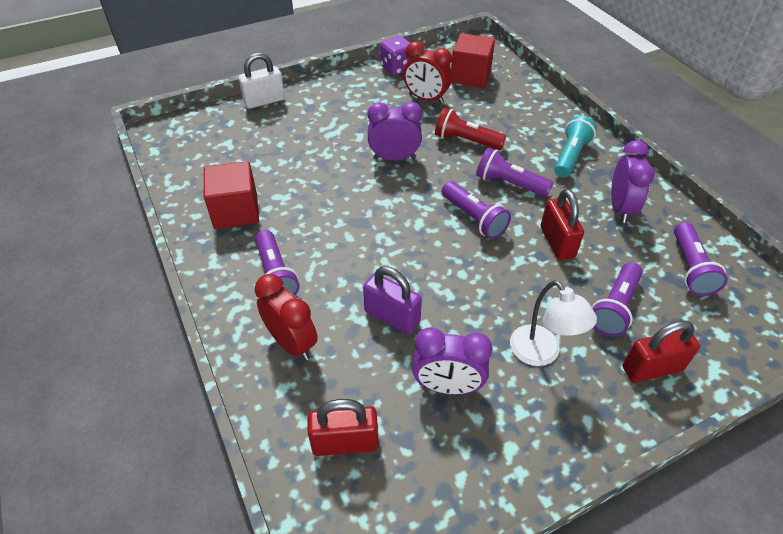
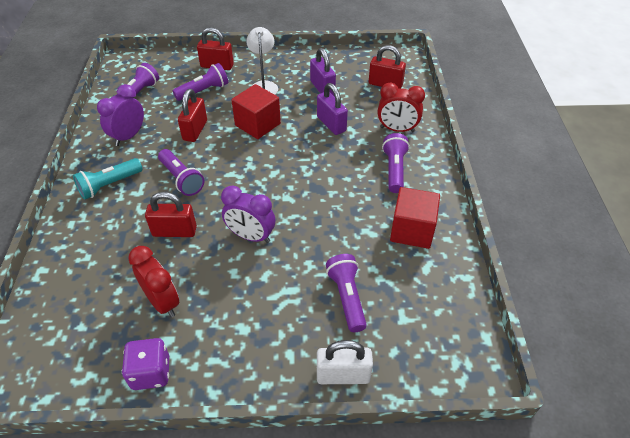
camera: 155 degrees left, 0 degrees up
red clock [255,274,318,360] -> red clock turned 60 degrees counterclockwise [378,83,425,132]
purple clock [412,328,493,395] -> purple padlock [310,48,336,96]
red flashlight [435,108,506,150] -> red padlock [145,192,197,237]
purple flashlight [442,181,511,239] -> purple flashlight moved to [326,254,367,332]
red cube [451,33,495,88] -> red cube moved to [231,84,281,139]

